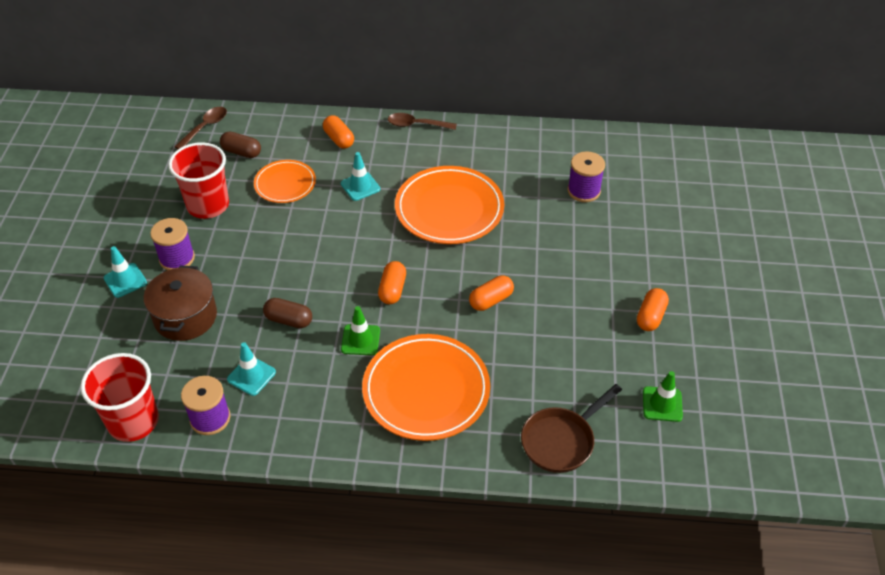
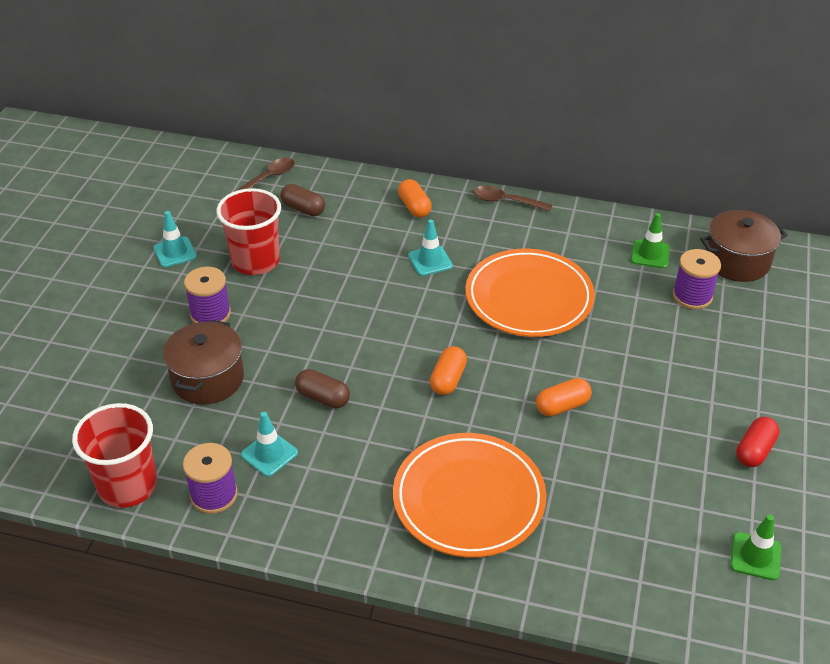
camera: 10 degrees right, 5 degrees down
turquoise traffic cone [104,246,147,298] -> turquoise traffic cone moved to [153,211,197,267]
orange plate [254,160,316,203] -> none
green traffic cone [341,306,380,355] -> green traffic cone moved to [631,213,670,268]
brown pan [521,384,622,473] -> none
orange capsule [637,288,669,331] -> red capsule [736,417,780,467]
none -> brown pot [700,210,787,282]

